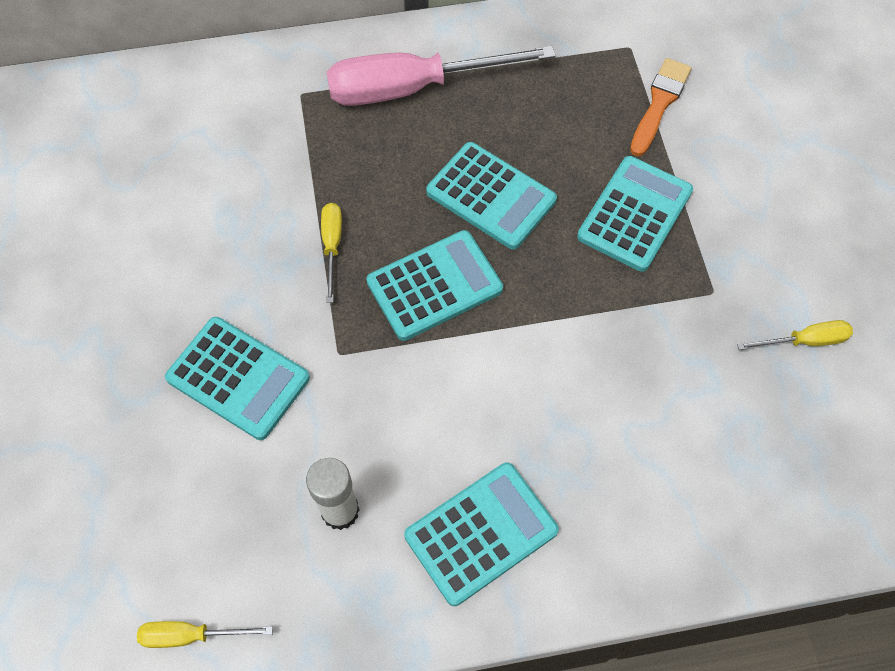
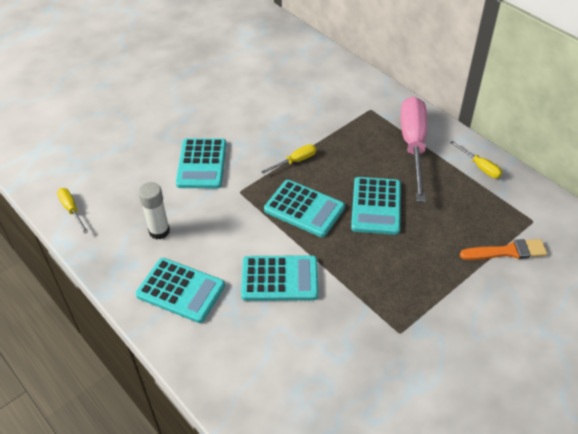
camera: 60 degrees right, 15 degrees down
pink screwdriver [327,46,555,106] -> pink screwdriver turned 45 degrees clockwise [400,96,427,202]
turquoise calculator [577,156,693,272] -> turquoise calculator moved to [241,255,318,301]
yellow screwdriver [737,320,853,350] -> yellow screwdriver moved to [450,141,502,178]

